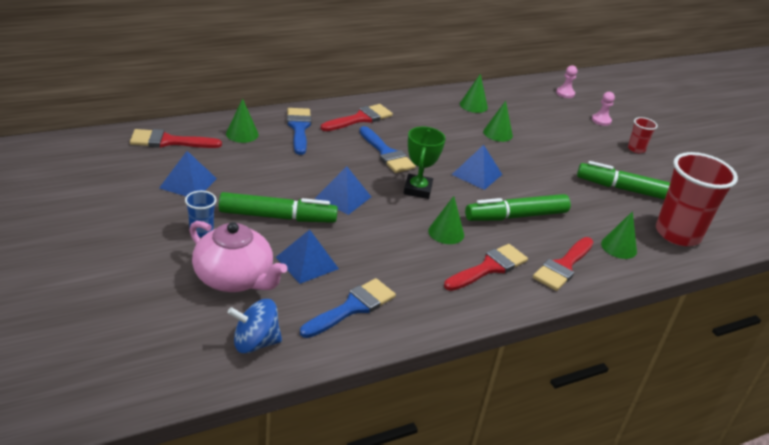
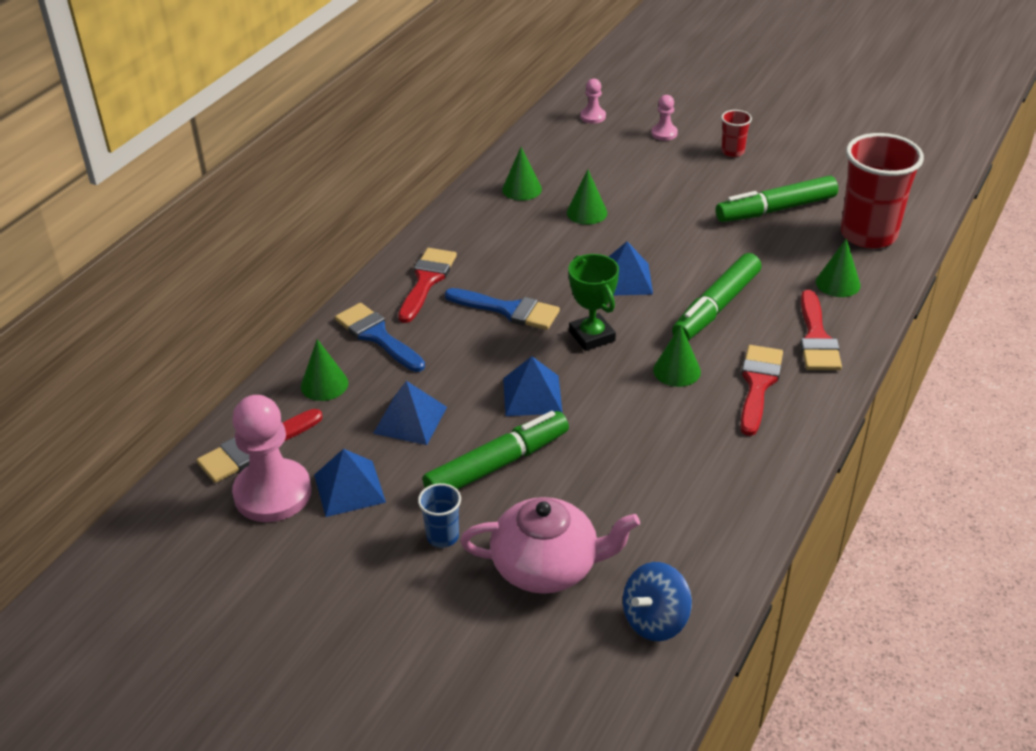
camera: 30 degrees left, 5 degrees up
blue pyramid [276,230,339,284] -> blue pyramid moved to [373,381,447,445]
blue brush [300,278,396,338] -> none
none -> pink pawn [232,395,311,522]

